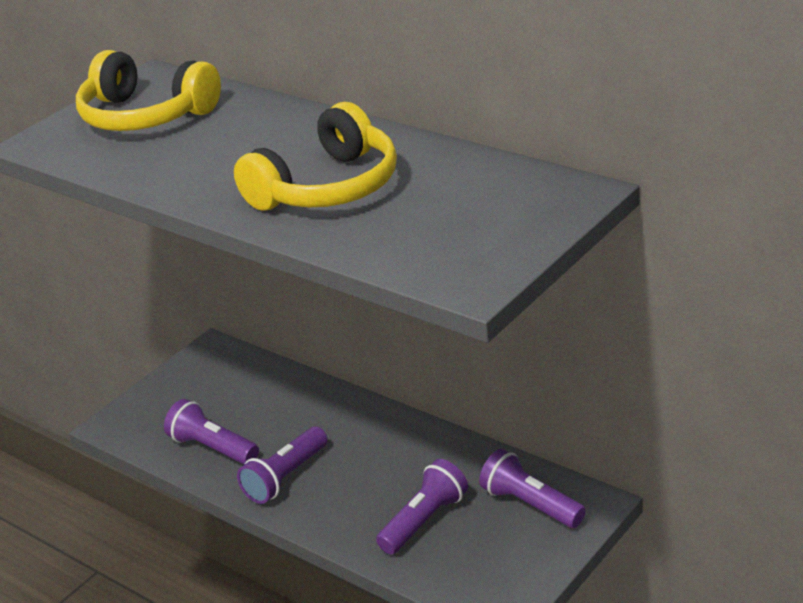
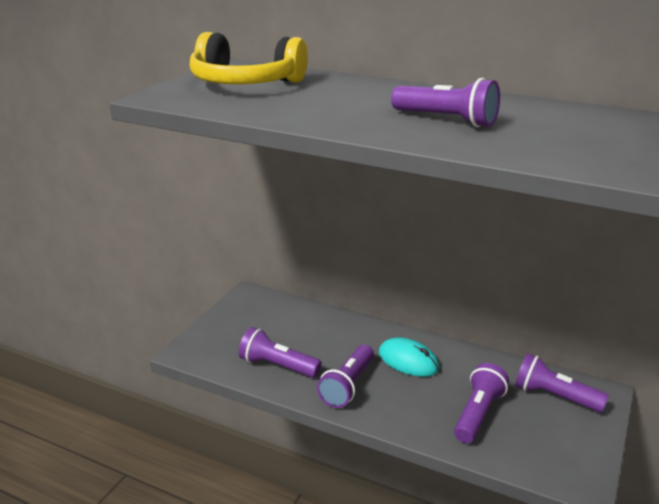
camera: 15 degrees left, 5 degrees down
yellow headphones [234,102,397,211] -> purple flashlight [391,78,500,127]
none -> turquoise mouse [379,337,439,377]

